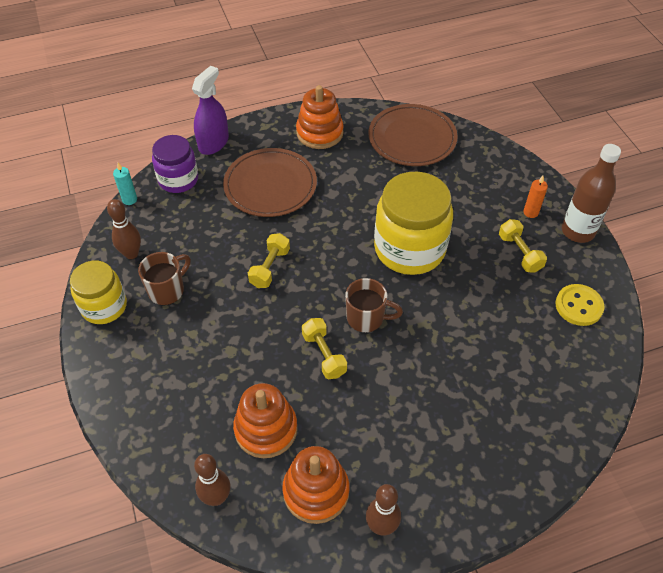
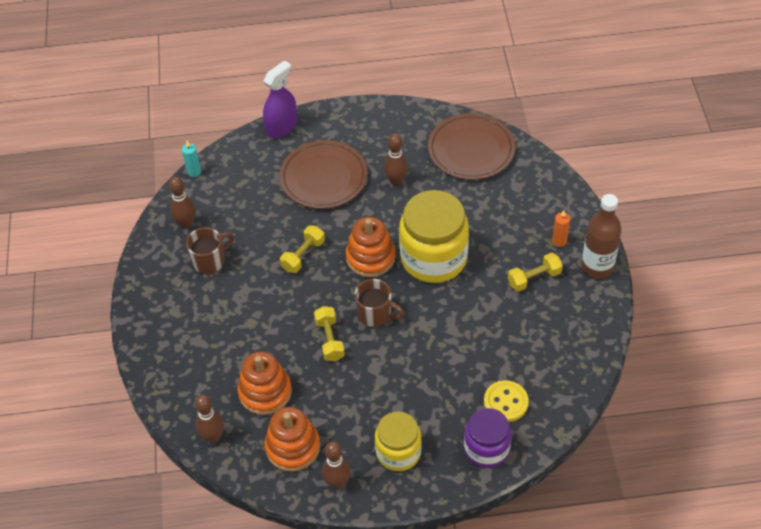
camera: 15 degrees right, 0 degrees up
yellow jar [70,261,127,324] -> yellow jar moved to [375,411,422,471]
purple jar [152,135,198,193] -> purple jar moved to [464,408,511,468]
orange stacking toy [296,85,344,149] -> orange stacking toy moved to [346,217,396,277]
yellow dumbbell [499,219,547,273] -> yellow dumbbell turned 75 degrees clockwise [508,253,563,291]
yellow button [555,284,604,326] -> yellow button moved to [484,380,529,422]
none -> brown bowling pin [384,133,408,186]

